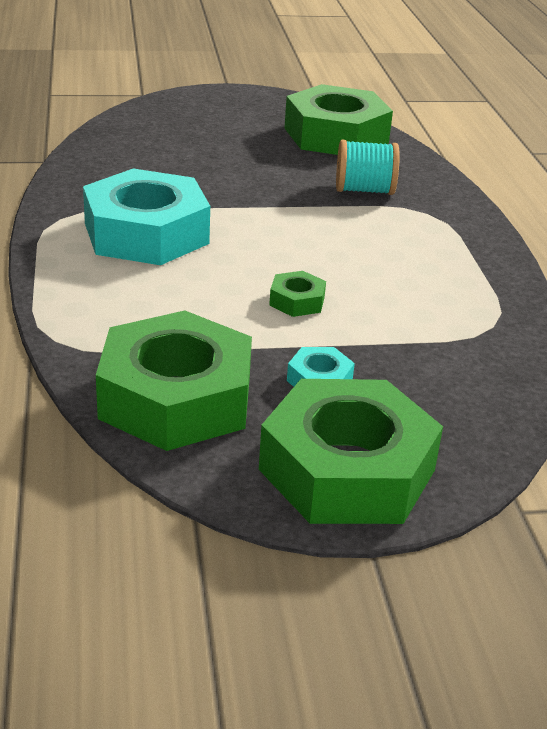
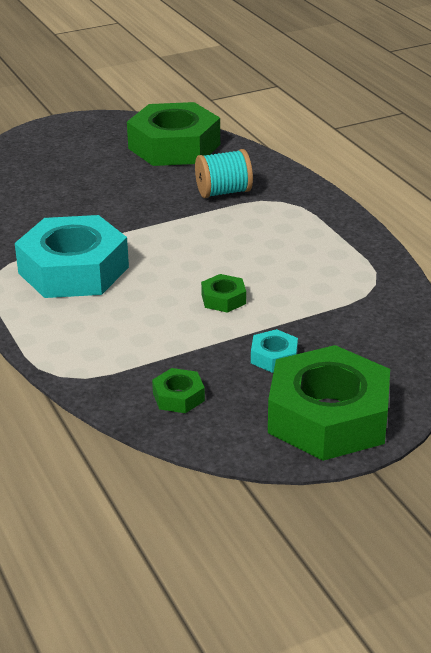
camera: 15 degrees left, 0 degrees up
green nut [96,311,252,451] -> green nut [152,368,205,413], size x0.42

